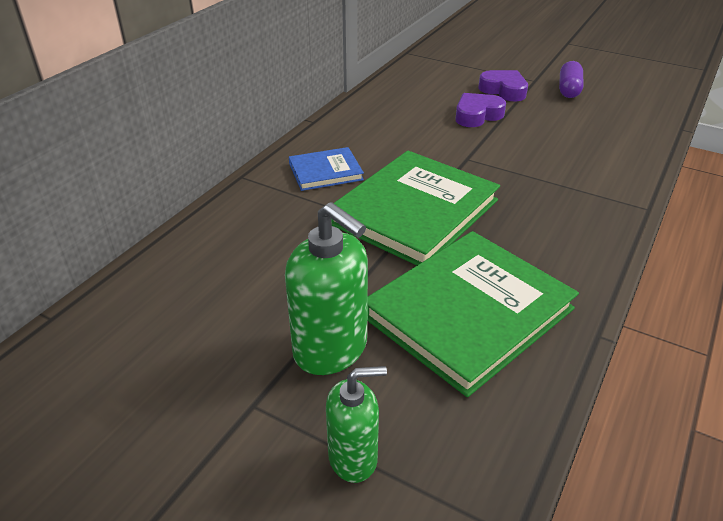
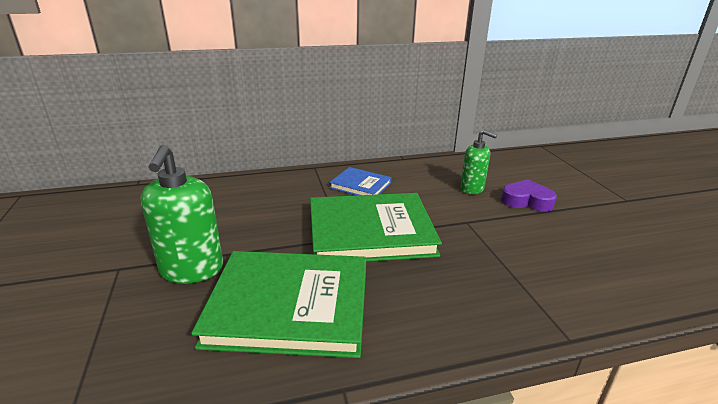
camera: 45 degrees right, 10 degrees down
green soap dispenser [326,366,387,483] -> green soap dispenser moved to [460,130,497,194]
purple heart [478,70,528,101] -> none
purple capsule [559,61,583,98] -> none

